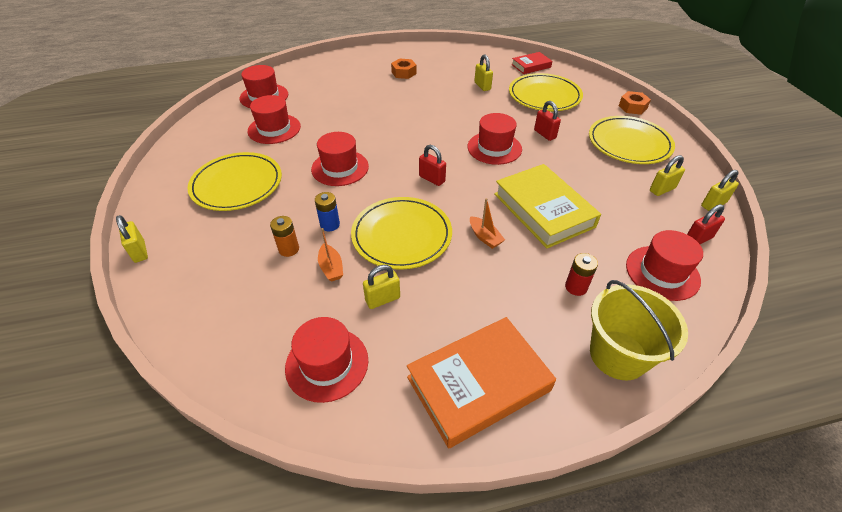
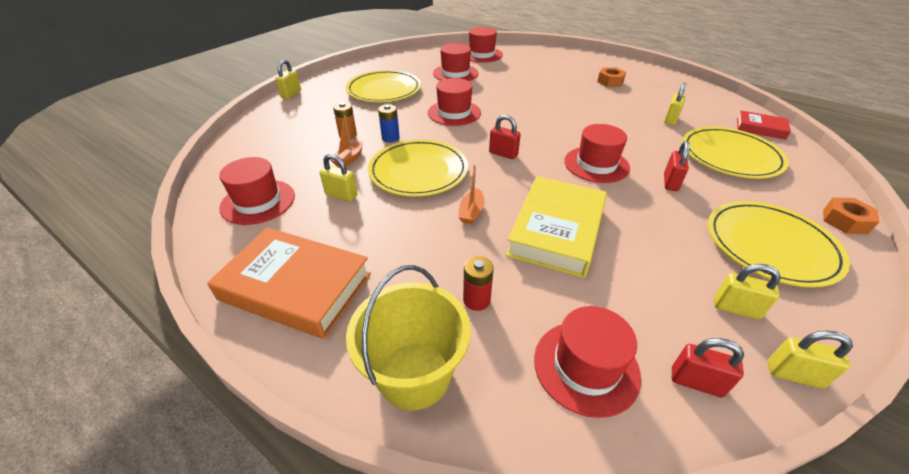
camera: 50 degrees right, 5 degrees down
red padlock [419,145,446,186] -> red padlock turned 60 degrees counterclockwise [489,115,521,159]

